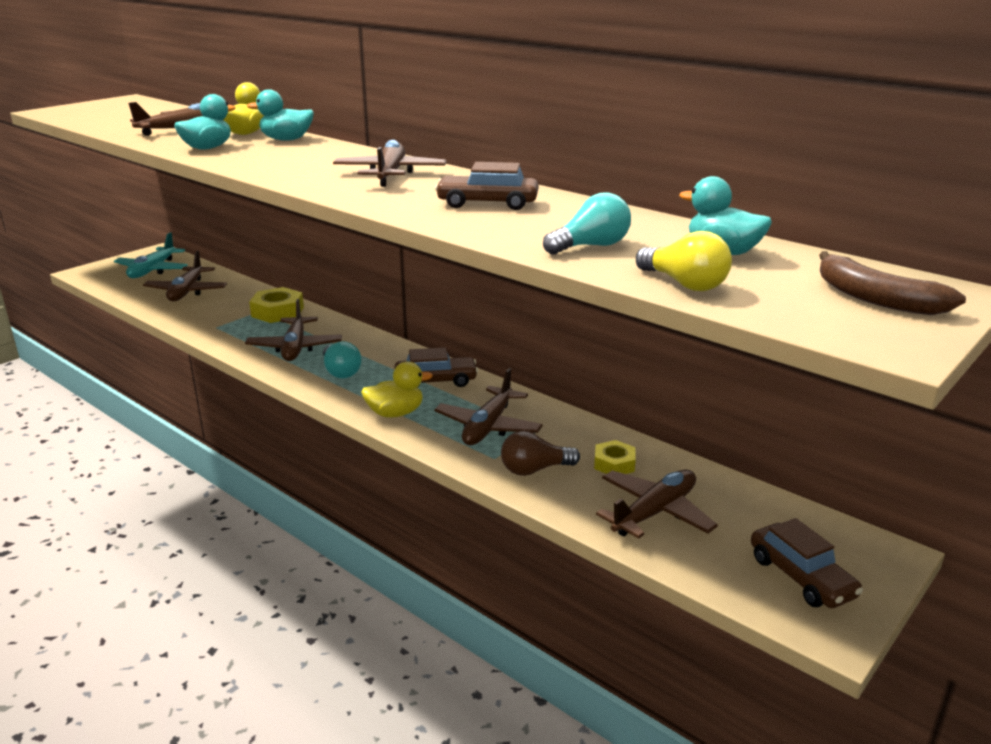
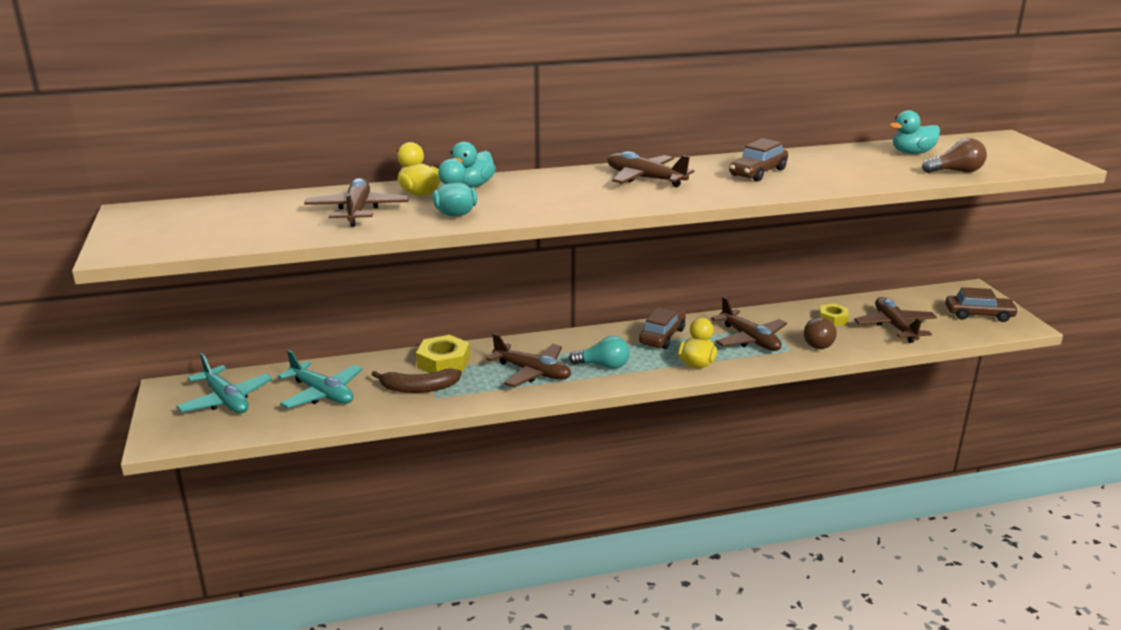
camera: 55 degrees left, 0 degrees up
brown plane [143,251,227,301] -> turquoise plane [278,350,363,408]
turquoise light bulb [543,192,631,255] -> none
yellow light bulb [636,231,732,291] -> brown light bulb [922,138,987,173]
brown banana [819,251,966,315] -> brown banana moved to [371,369,462,393]

